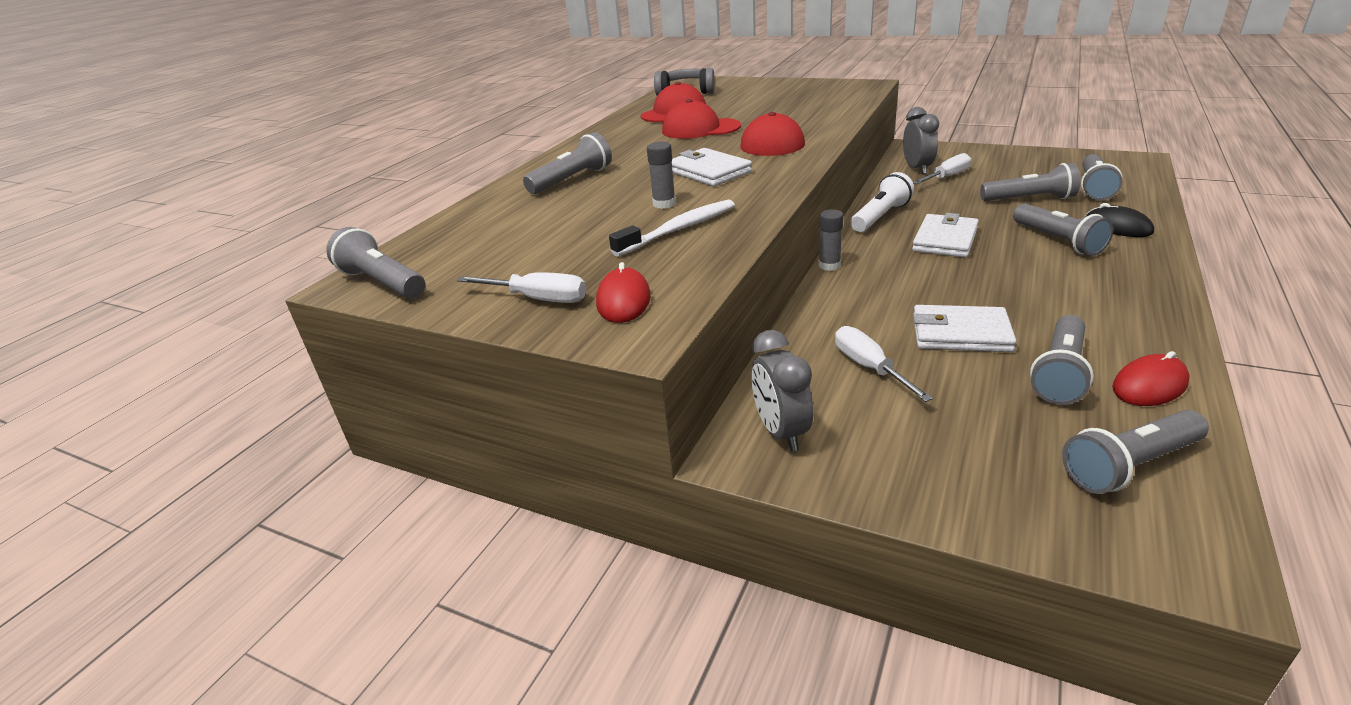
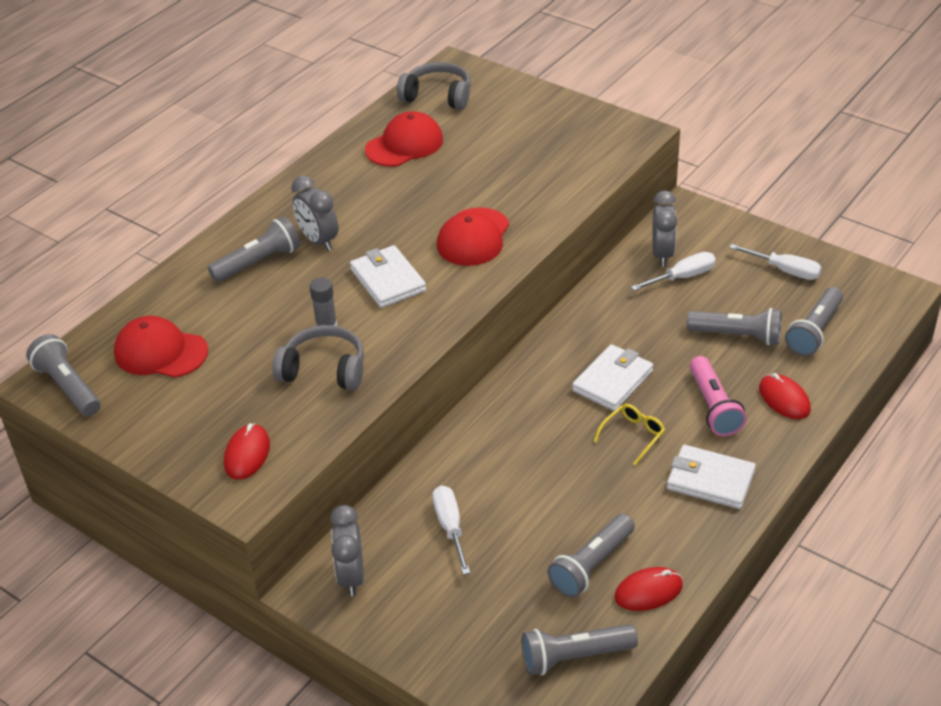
camera: 10 degrees right, 10 degrees up
white screwdriver [457,272,586,303] -> white screwdriver moved to [729,244,822,280]
white toothbrush [609,199,735,256] -> grey headphones [272,325,364,390]
red cap [662,99,741,139] -> red cap moved to [114,316,208,378]
grey glue stick [819,209,843,271] -> none
white flashlight [851,172,914,232] -> none
white wallet [913,305,1016,352] -> white wallet moved to [667,445,756,509]
grey flashlight [1013,203,1114,256] -> pink flashlight [690,356,747,436]
black mouse [1085,203,1154,237] -> red mouse [759,373,811,419]
none -> grey clock [291,176,338,251]
none -> yellow glasses [594,404,665,465]

